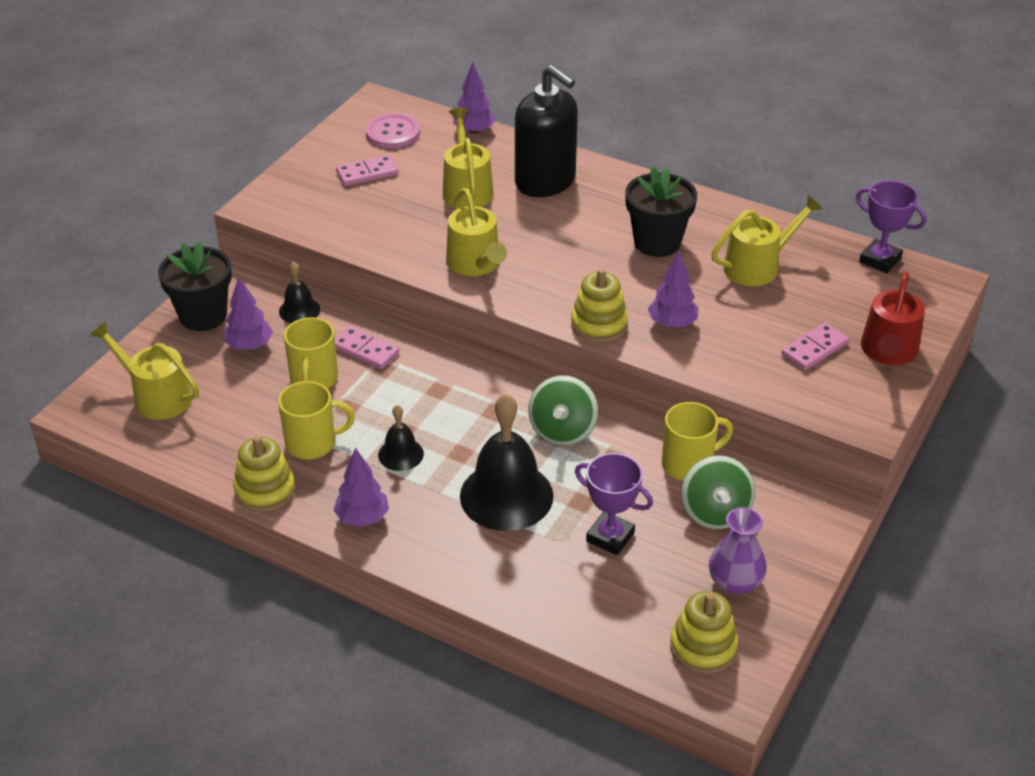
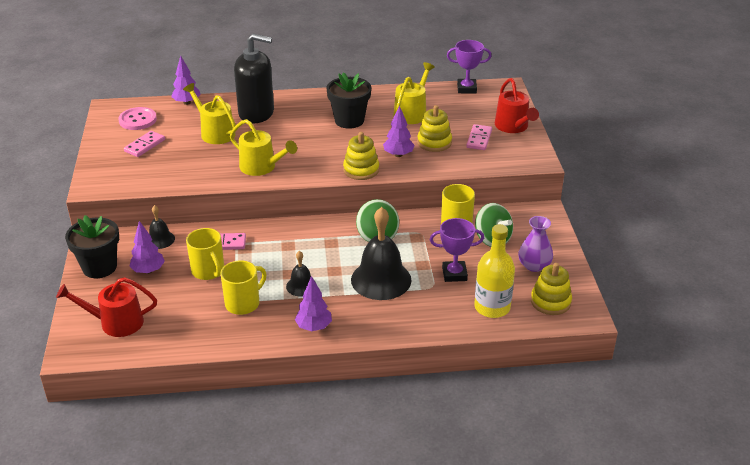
camera: 35 degrees left, 5 degrees down
yellow watering can [90,321,199,420] -> red watering can [56,277,157,337]
yellow stacking toy [233,436,296,512] -> yellow stacking toy moved to [417,105,452,152]
none -> yellow bottle [474,224,515,318]

